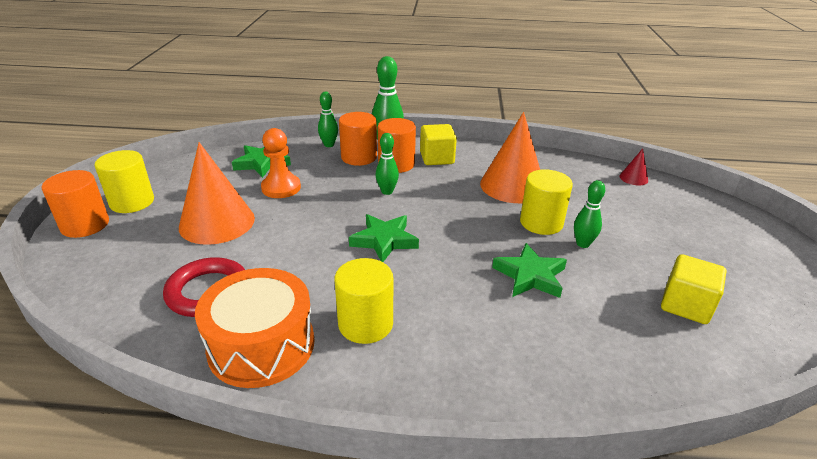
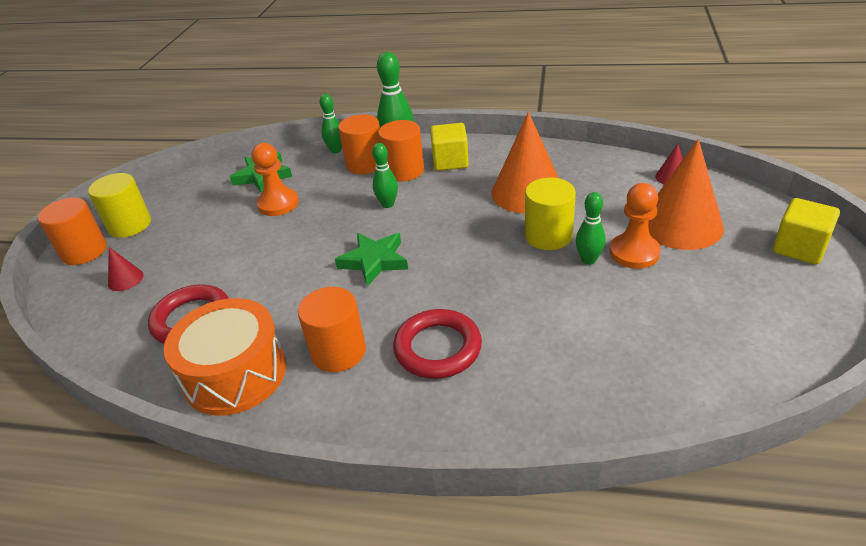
camera: 10 degrees right, 5 degrees up
orange cone [179,142,255,245] -> orange cone moved to [648,139,724,250]
yellow cylinder [335,258,393,344] -> orange cylinder [298,287,366,372]
green star [492,243,567,298] -> none
yellow cube [661,254,726,324] -> yellow cube moved to [773,198,840,264]
none -> red cone [108,247,143,291]
none -> red ring [393,309,482,379]
none -> orange pawn [610,183,661,269]

